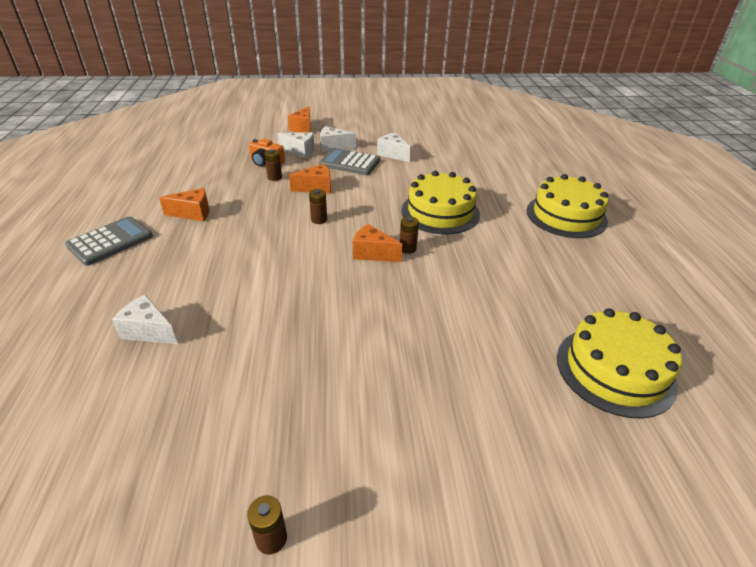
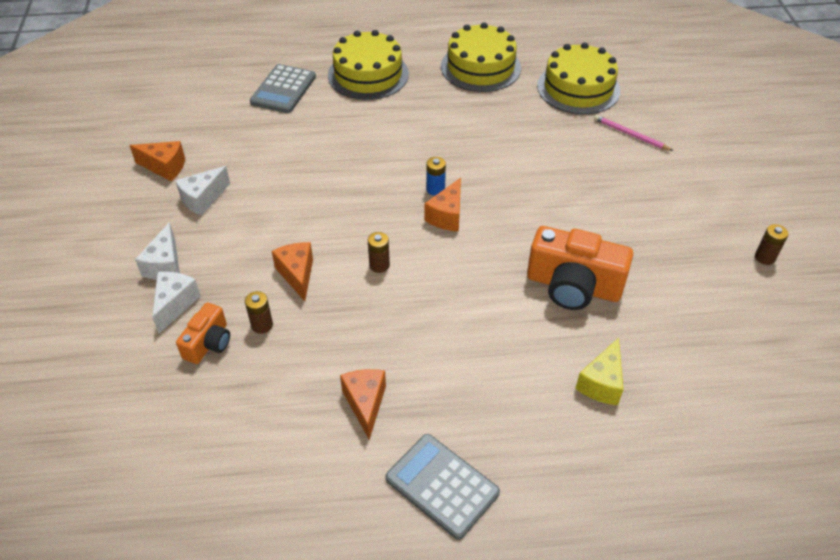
camera: 90 degrees left, 10 degrees up
white cheese [112,295,178,344] -> yellow cheese [575,338,624,405]
orange cheese [288,106,311,133] -> orange cheese moved to [130,141,185,181]
grey calculator [319,148,380,175] -> grey calculator moved to [250,64,316,113]
brown battery [400,216,419,254] -> blue battery [426,157,446,196]
yellow cake [402,171,480,234] -> yellow cake moved to [441,22,521,92]
none -> orange camera [527,226,633,310]
none -> pink pencil [594,115,673,151]

